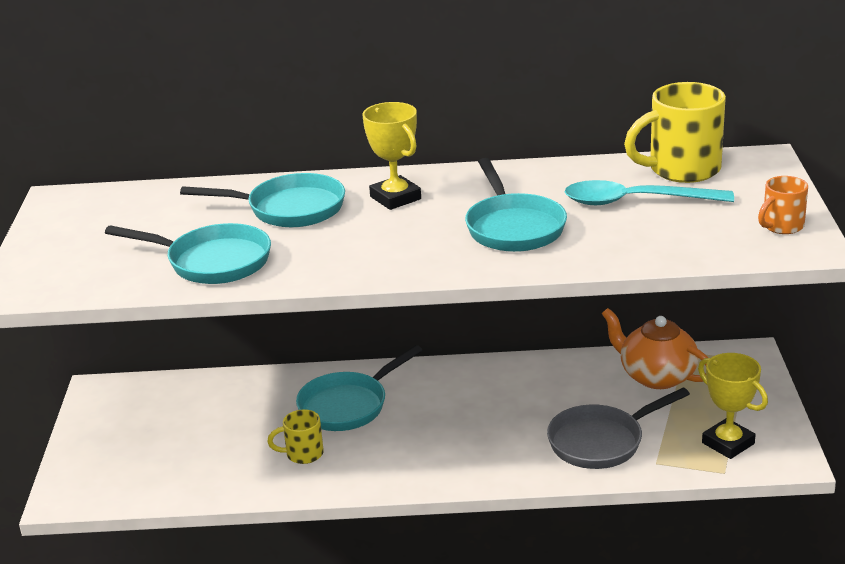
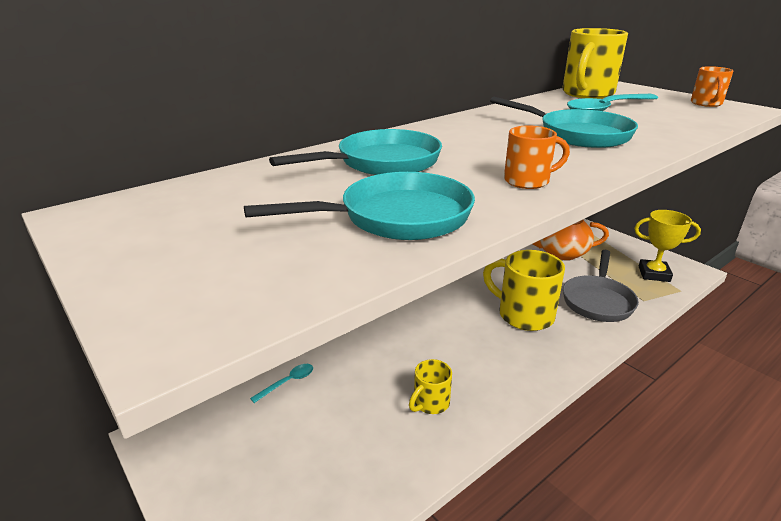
camera: 40 degrees left, 0 degrees up
turquoise pan [296,345,423,431] -> none
yellow trophy [362,102,421,210] -> none
none -> turquoise spoon [250,364,313,403]
none -> yellow mug [483,250,565,331]
none -> orange mug [504,126,570,189]

